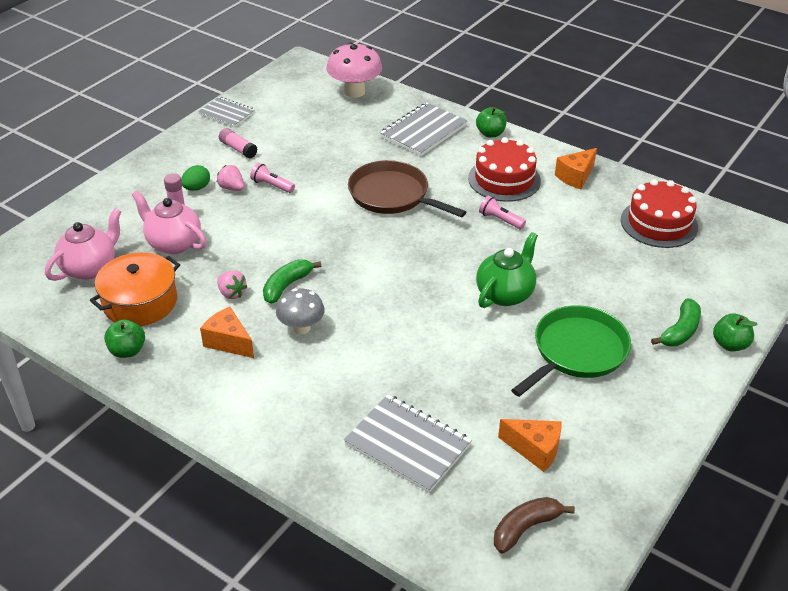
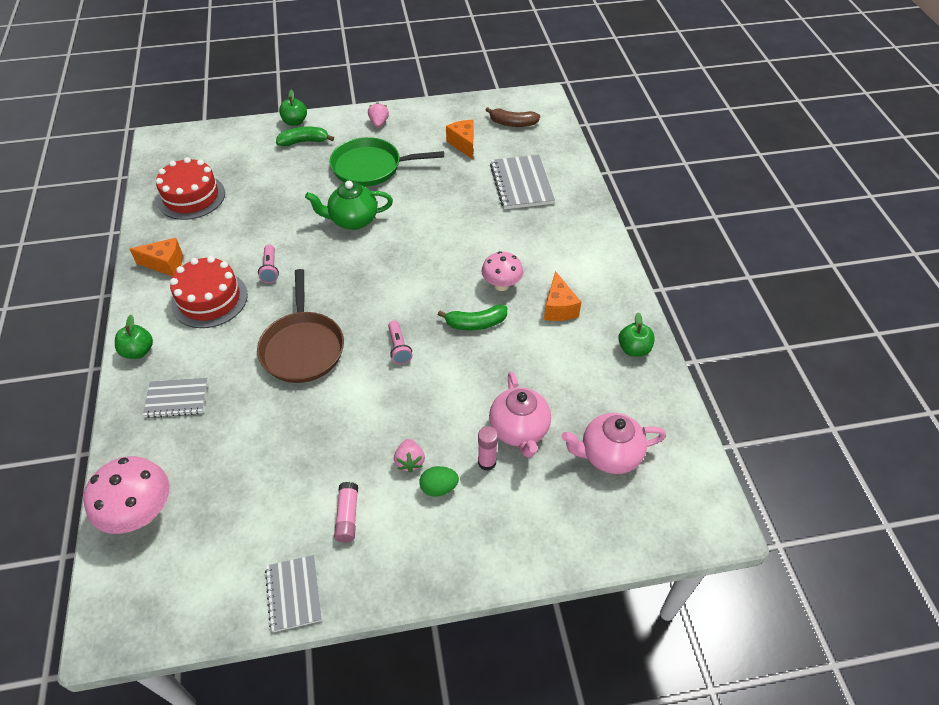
camera: 135 degrees left, 10 degrees up
orange pot [90,252,180,326] -> none
pink strawberry [217,271,248,299] -> pink strawberry moved to [368,102,389,128]
pink flashlight [250,163,295,193] -> pink flashlight moved to [388,321,412,364]
grey mushroom [276,288,325,334] -> pink mushroom [482,251,523,291]
grey notebook [380,102,467,156] -> grey notebook [143,378,208,418], size x0.64

